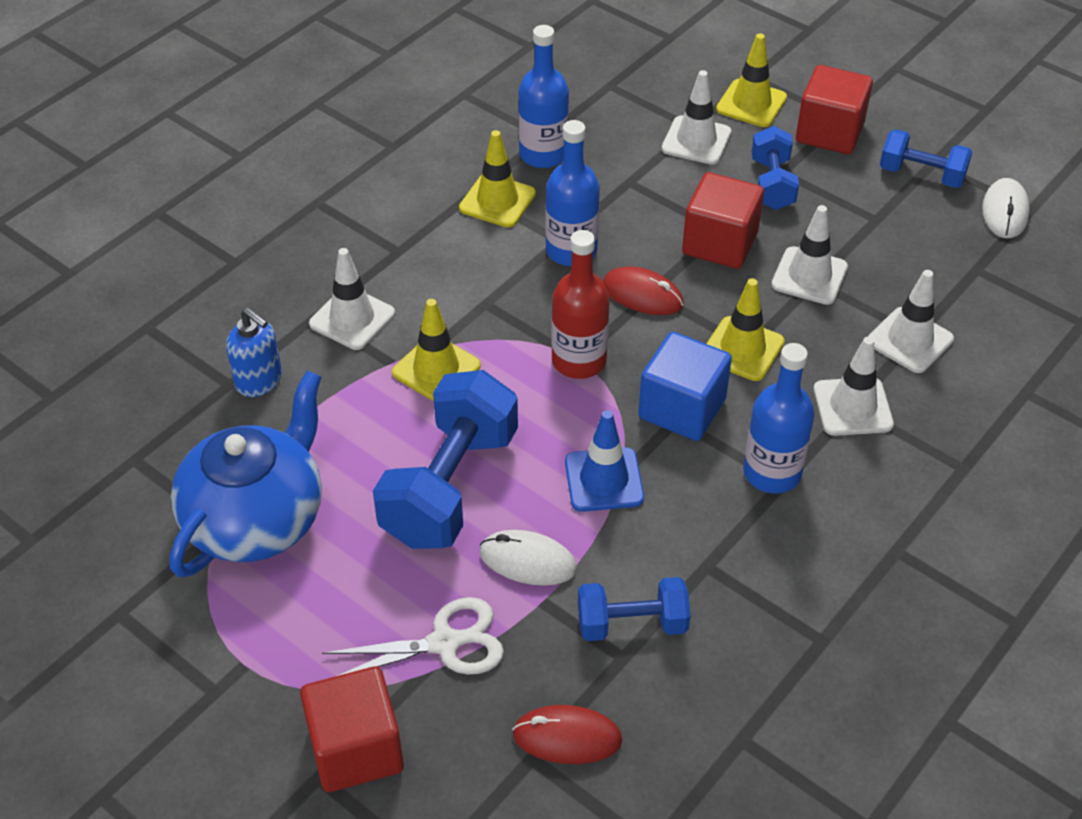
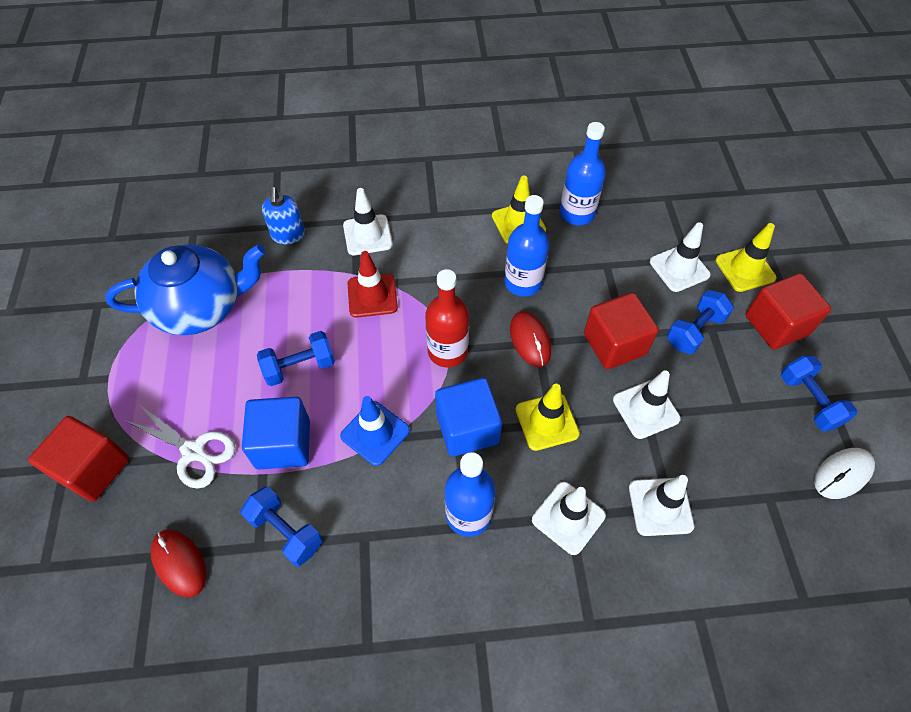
camera: 45 degrees right, 10 degrees up
blue dumbbell [373,370,518,549] -> blue dumbbell [257,331,335,386], size x0.56
yellow traffic cone [392,299,481,401] -> red traffic cone [347,251,398,318]
white mouse [480,530,577,586] -> blue cube [242,397,310,470]

